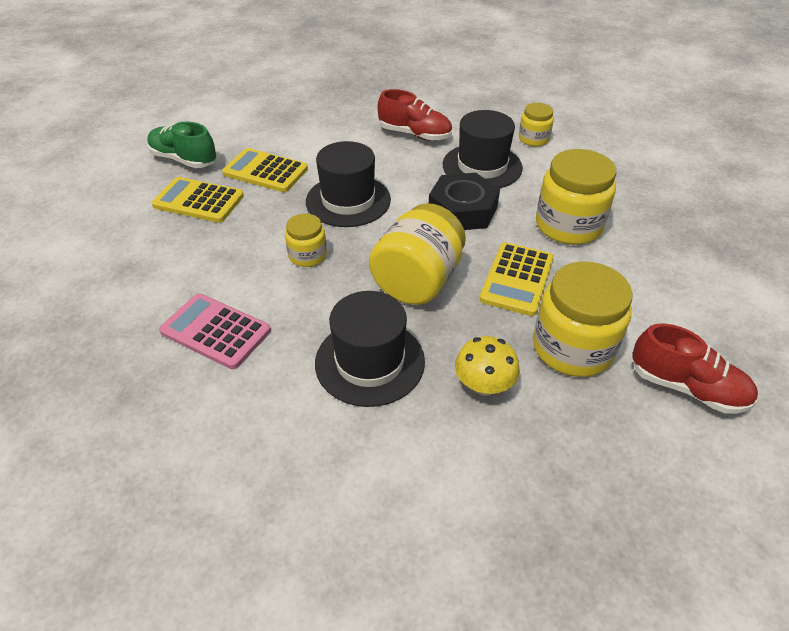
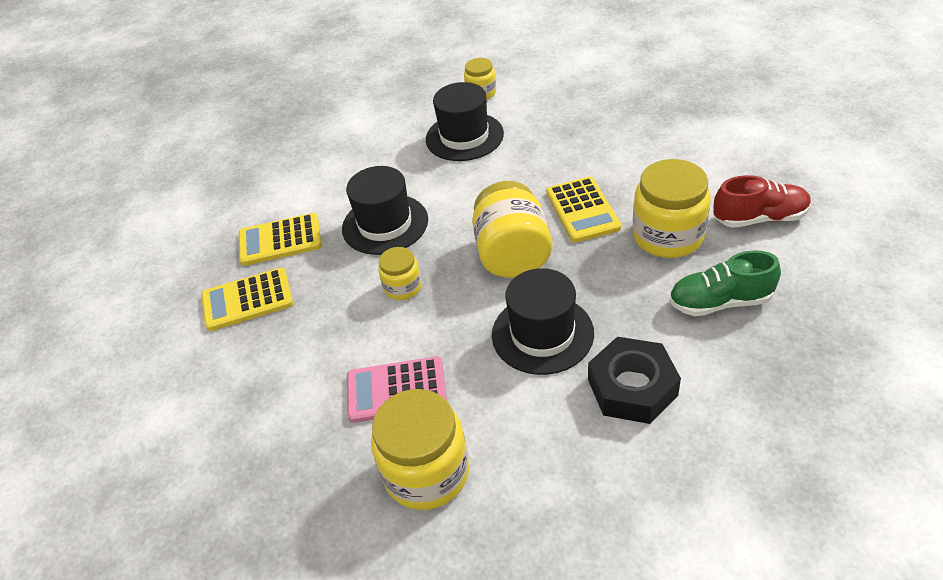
camera: 30 degrees left, 0 degrees up
green shoe [147,122,217,168] -> green shoe moved to [669,250,781,316]
red shoe [378,89,452,141] -> none
black nut [429,173,500,230] -> black nut moved to [588,337,681,424]
yellow mushroom [455,336,520,396] -> none
yellow jar [536,149,616,245] -> yellow jar moved to [371,389,469,510]

